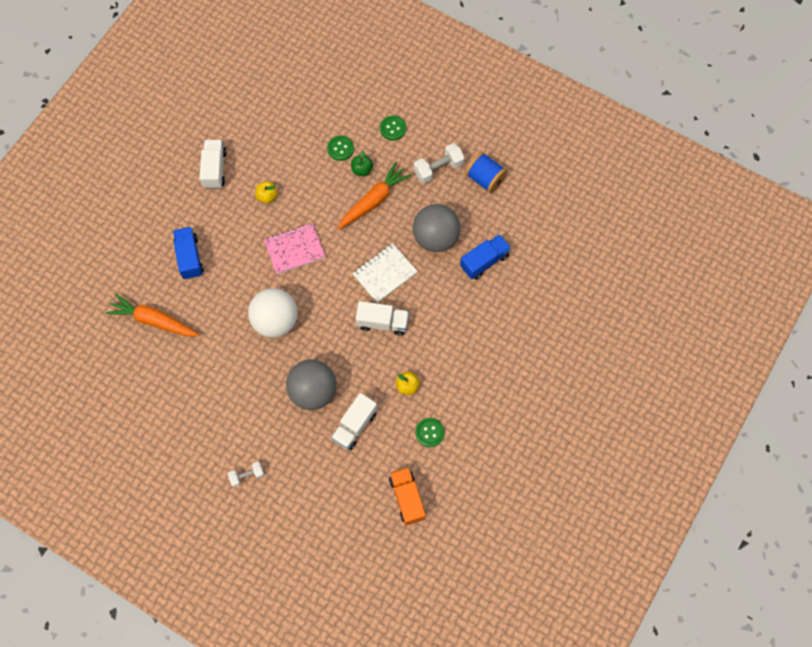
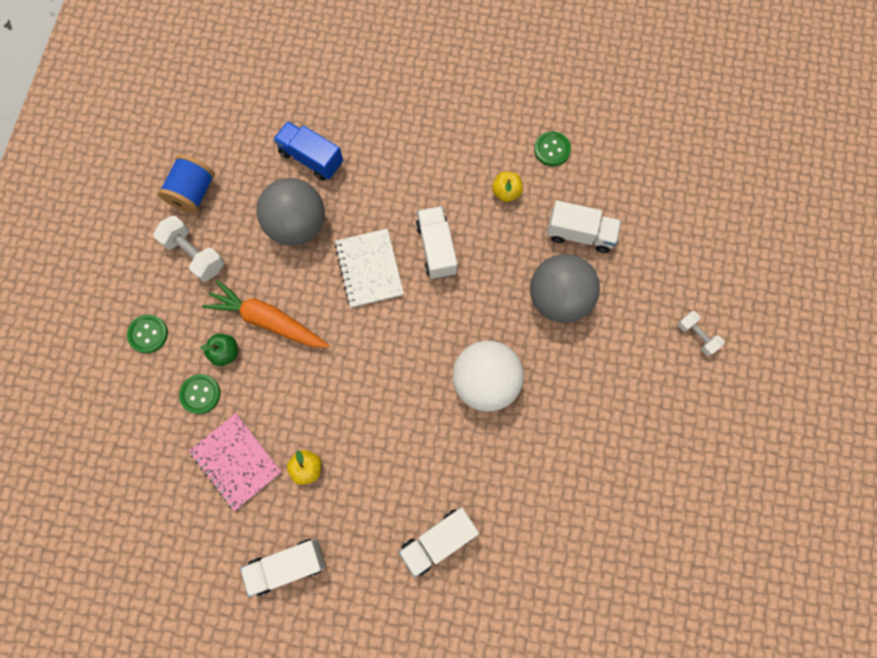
camera: 110 degrees left, 5 degrees up
orange carrot [106,293,199,336] -> none
blue truck [173,227,204,279] -> white truck [399,508,479,577]
pink notebook [264,223,325,274] -> pink notebook moved to [189,413,282,511]
white notebook [352,243,418,303] -> white notebook turned 45 degrees clockwise [335,229,404,308]
orange truck [389,467,426,525] -> none

